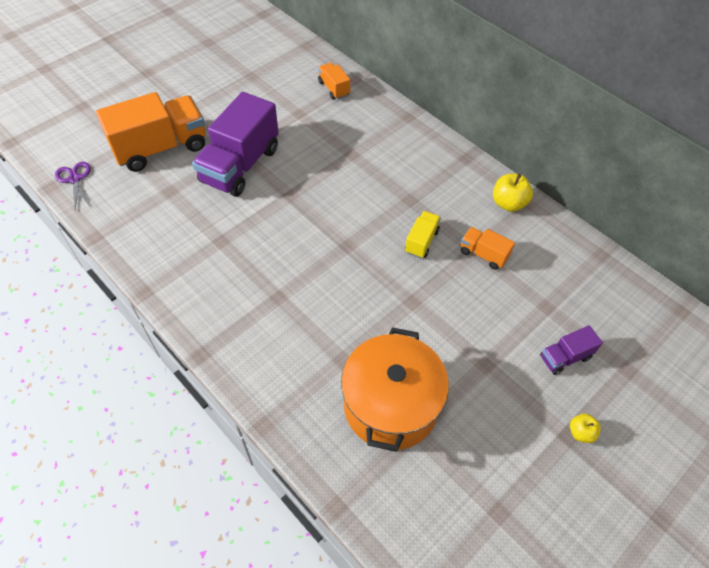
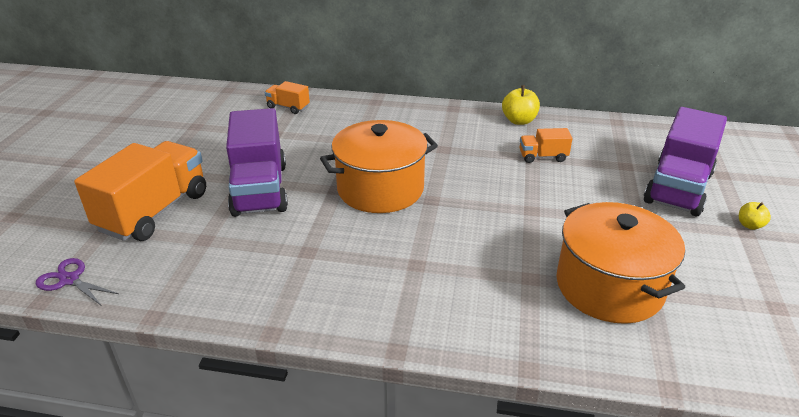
camera: 35 degrees left, 20 degrees down
yellow truck [405,211,441,258] -> none
purple truck [540,325,603,375] -> purple truck [644,107,727,216], size x2.13
none -> orange pot [320,120,438,213]

